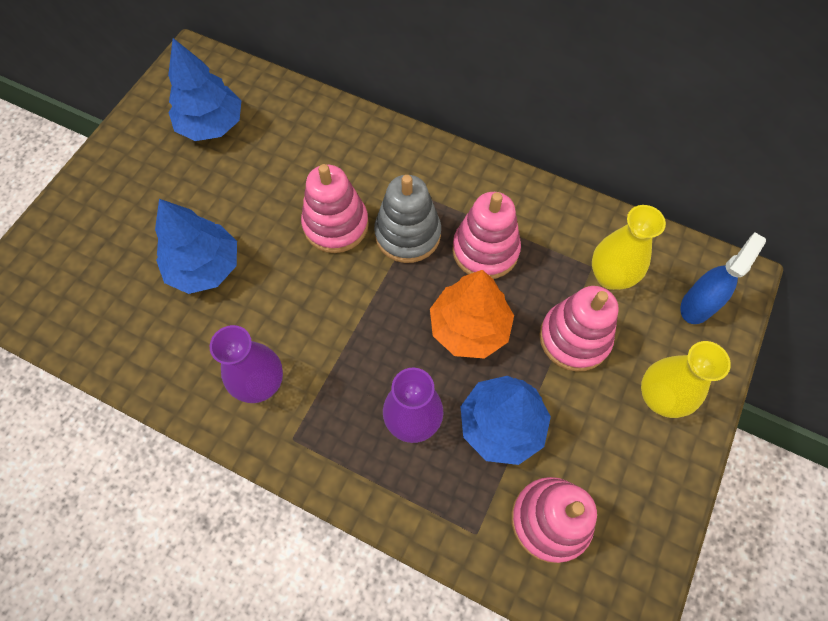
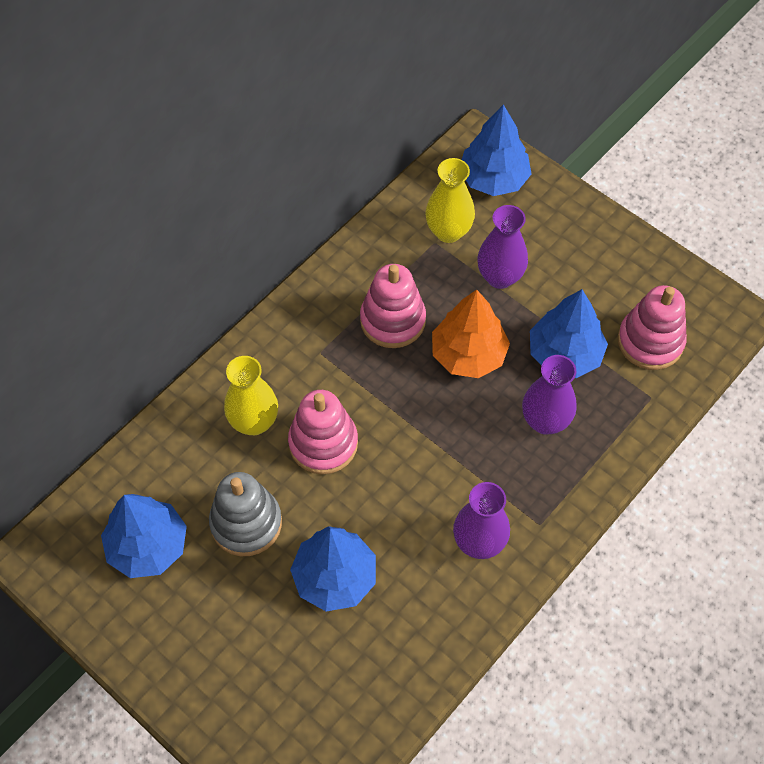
camera: 75 degrees left, 5 degrees down
grey stacking toy [374,175,441,263] -> grey stacking toy moved to [209,472,282,556]
pink stacking toy [539,286,619,372] -> purple vase [477,205,528,289]
yellow vase [641,341,731,418] -> yellow vase moved to [224,356,278,435]
blue spray bottle [680,232,766,324] -> blue tree [462,104,531,196]

